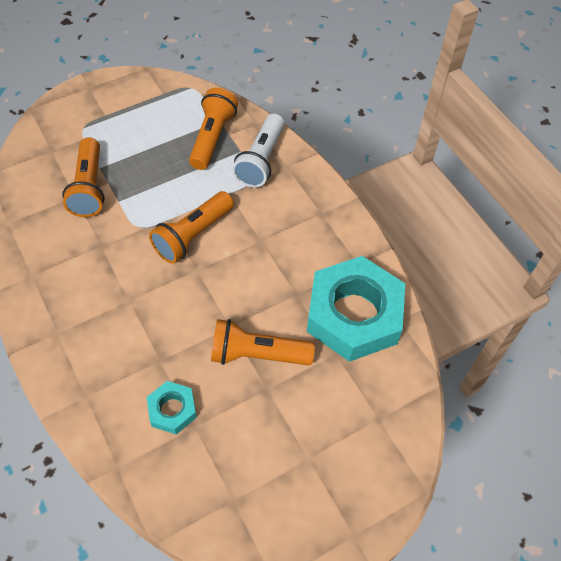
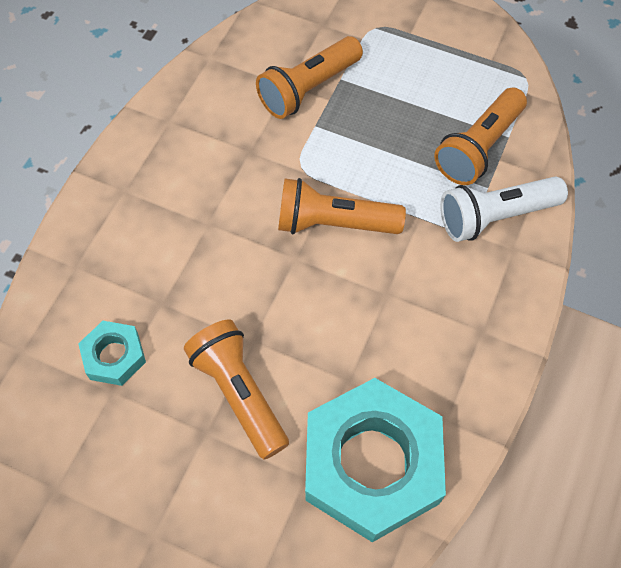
camera: 55 degrees right, 5 degrees up
orange flashlight [189,88,238,170] -> orange flashlight turned 150 degrees clockwise [434,88,527,185]

